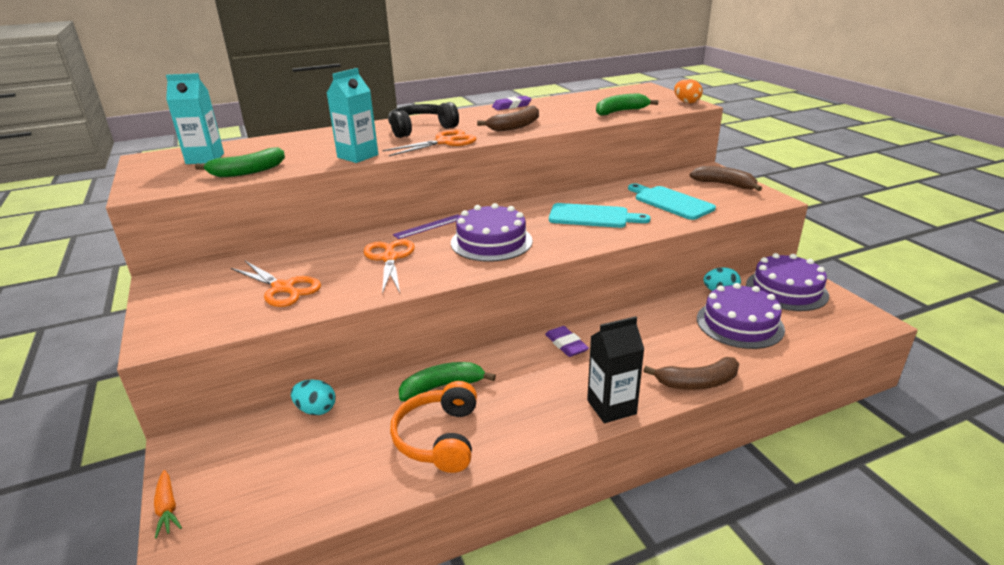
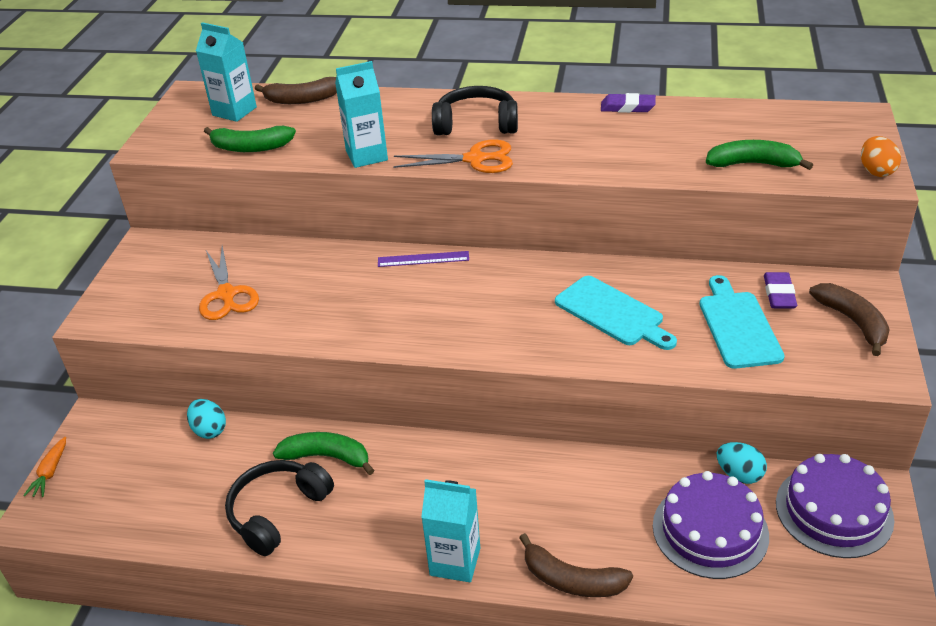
camera: 35 degrees right, 10 degrees up
orange scissors [364,239,415,294] -> none
orange headphones [390,381,477,473] -> black headphones [225,460,334,556]
purple cake [451,203,533,262] -> none
brown banana [477,105,539,131] -> brown banana moved to [255,77,337,104]
purple eraser [545,326,589,357] -> purple eraser moved to [764,272,797,309]
black carton [587,316,644,423] -> turquoise carton [421,479,480,582]

